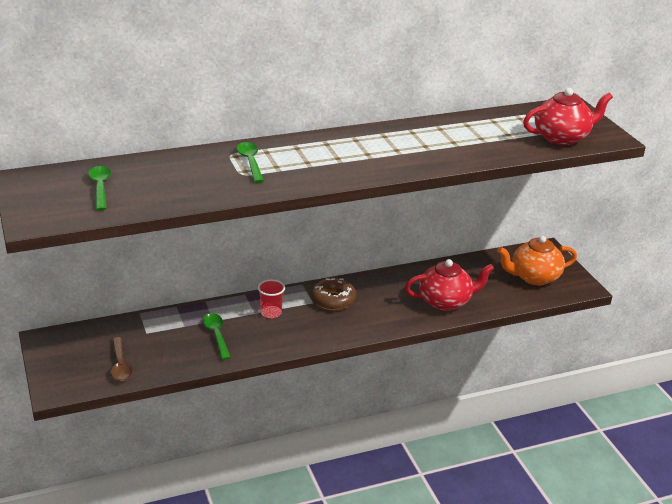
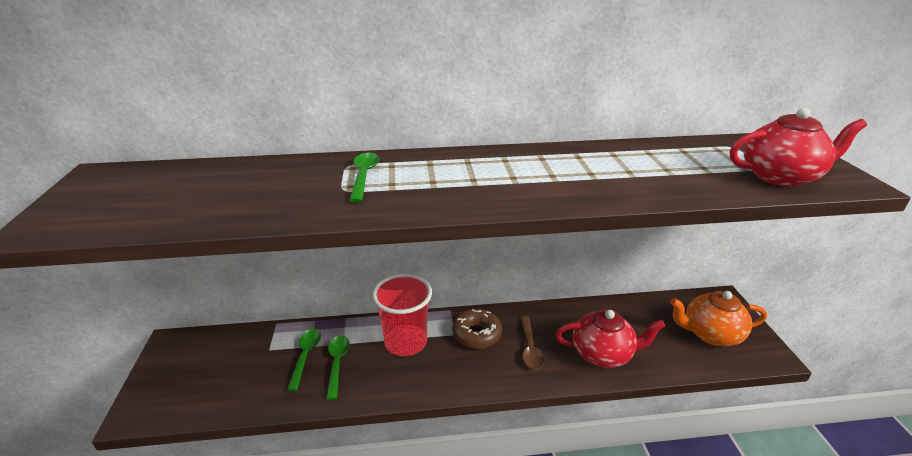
camera: 15 degrees right, 0 degrees up
green spoon [88,166,111,211] -> green spoon moved to [287,329,321,391]
brown spoon [111,337,132,381] -> brown spoon moved to [520,316,544,369]
red cup [258,279,285,318] -> red cup [372,274,432,356], size x1.91

